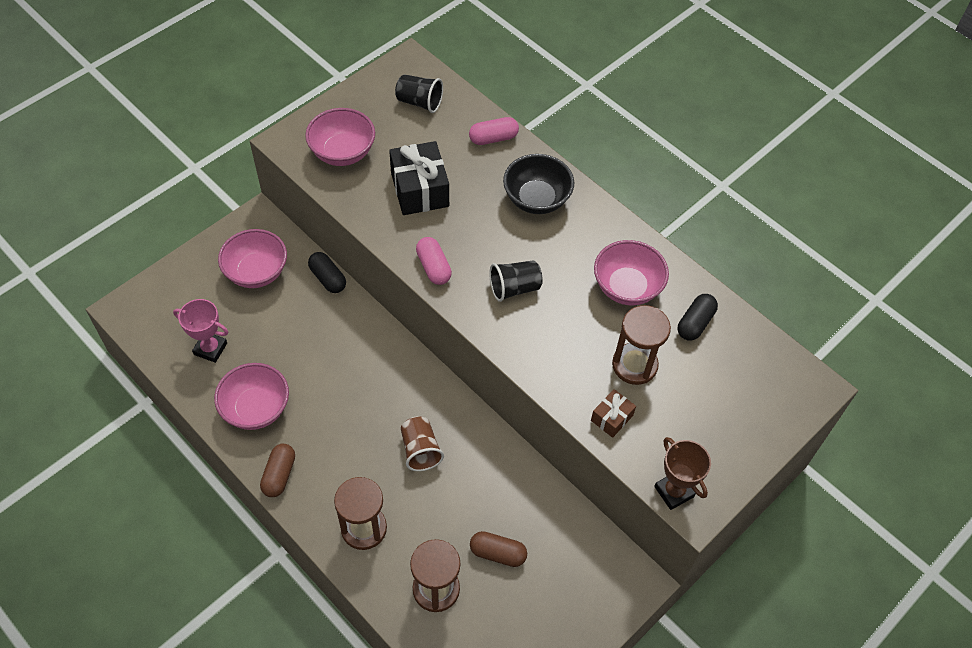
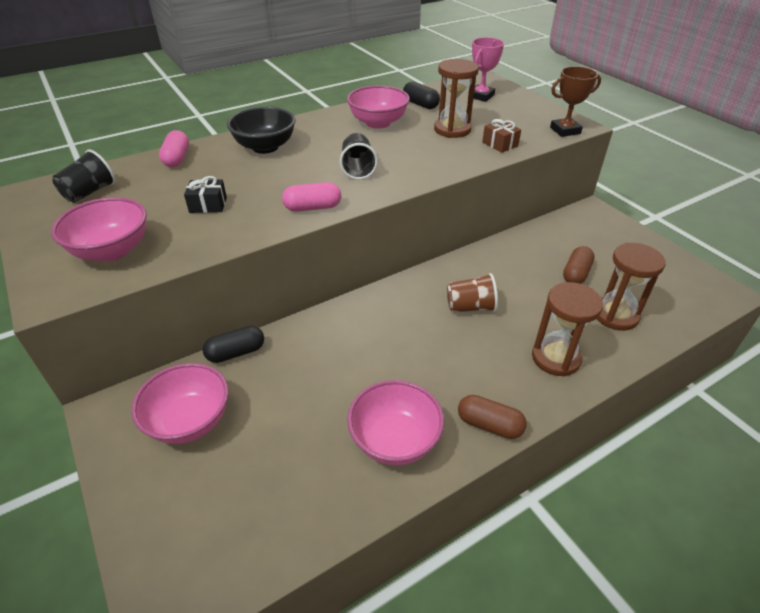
camera: 75 degrees left, 15 degrees down
pink trophy [173,299,228,363] -> pink trophy moved to [472,37,504,102]
black gift [389,141,449,215] -> black gift [184,176,227,213], size x0.53

